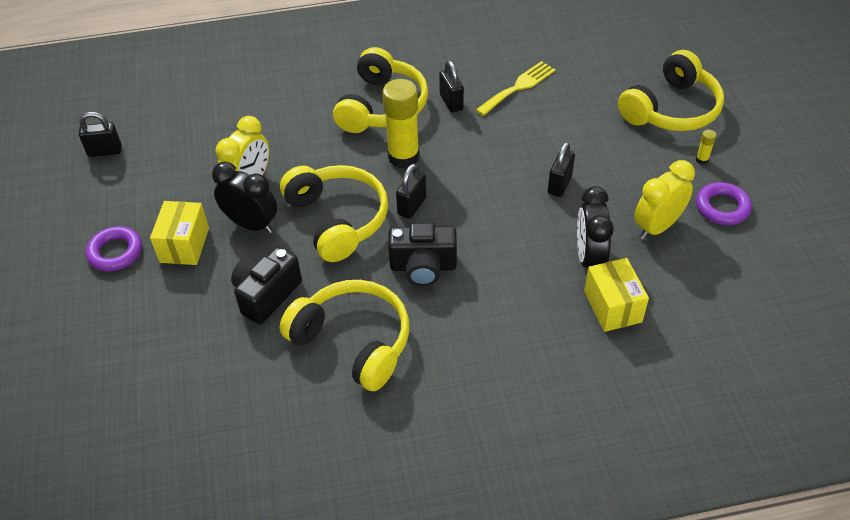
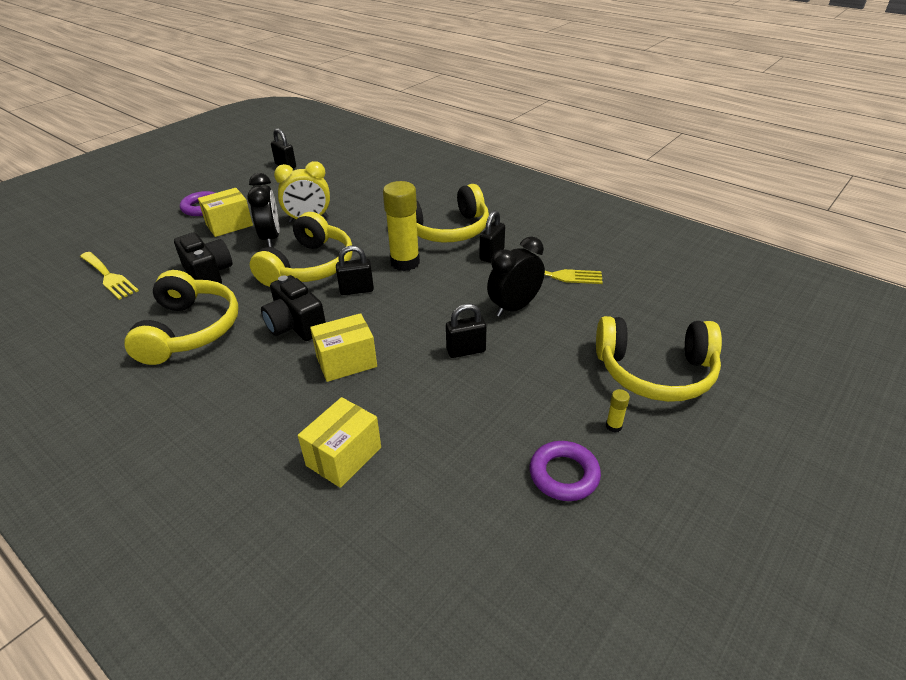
camera: 50 degrees right, 10 degrees down
black camera [231,247,302,324] -> black camera turned 60 degrees clockwise [174,233,232,284]
black clock [577,186,614,268] -> black clock moved to [487,236,545,317]
yellow clock [634,160,695,240] -> none
none -> yellow fork [80,252,139,300]
none -> yellow box [310,313,377,382]

